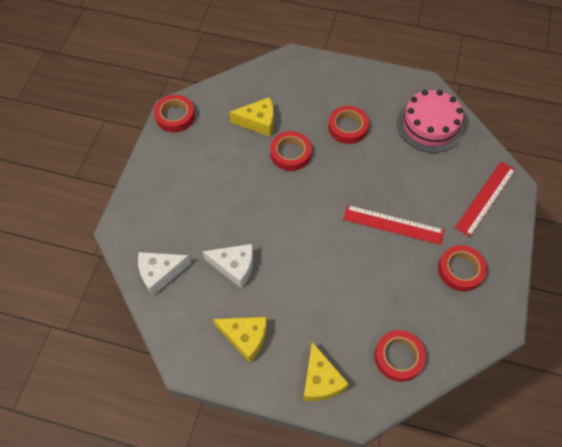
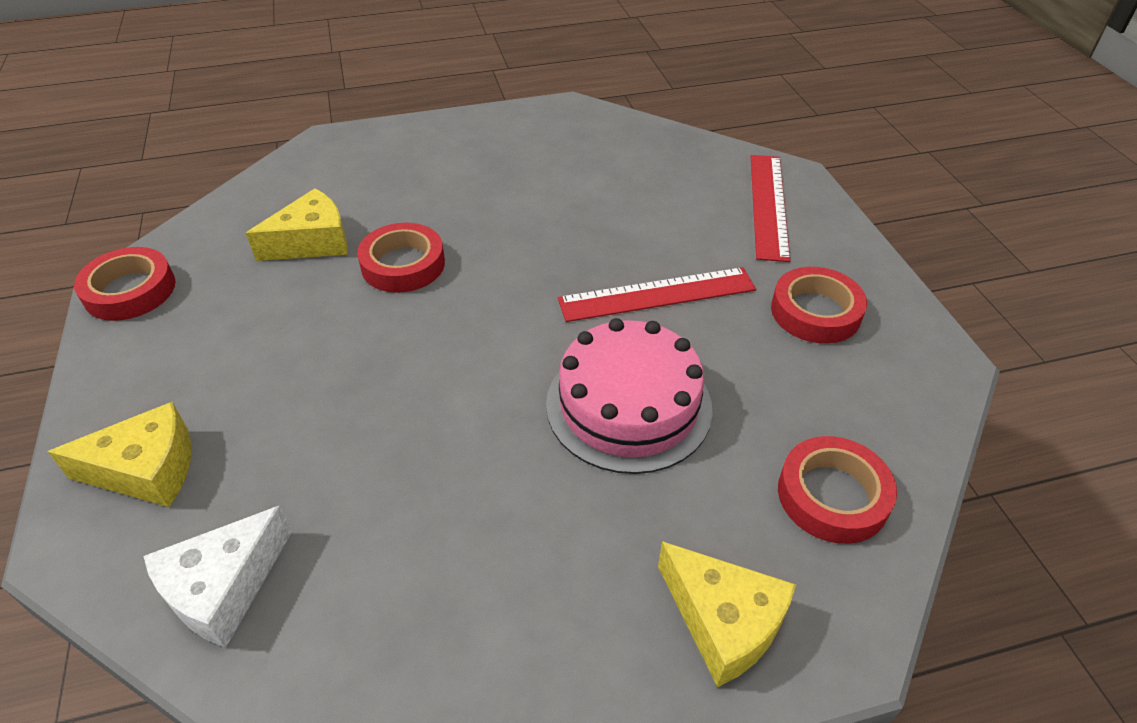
camera: 30 degrees left, 15 degrees down
white cheese [202,244,253,288] -> none
yellow cheese [213,317,267,363] -> yellow cheese moved to [48,402,191,507]
red tape [328,106,369,144] -> none
pink cake [397,90,464,153] -> pink cake moved to [546,318,713,474]

